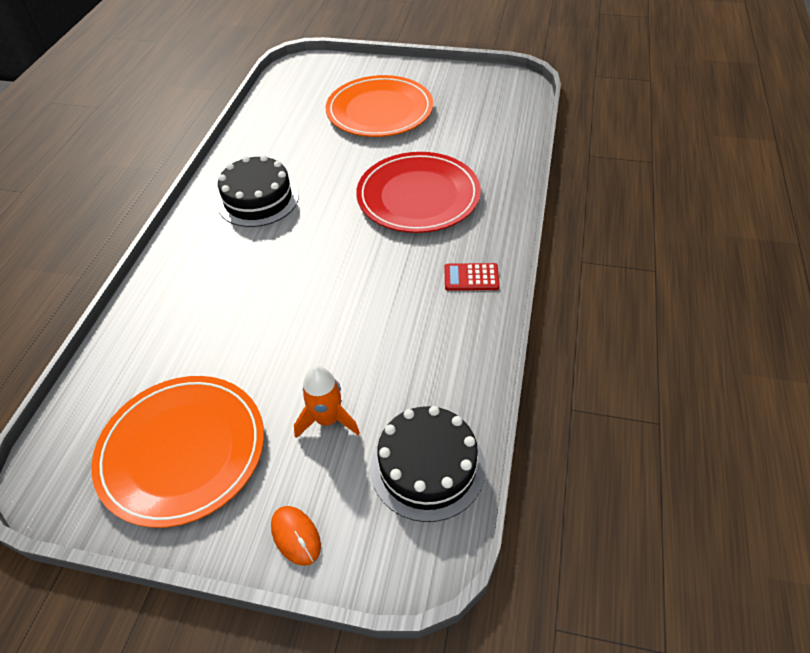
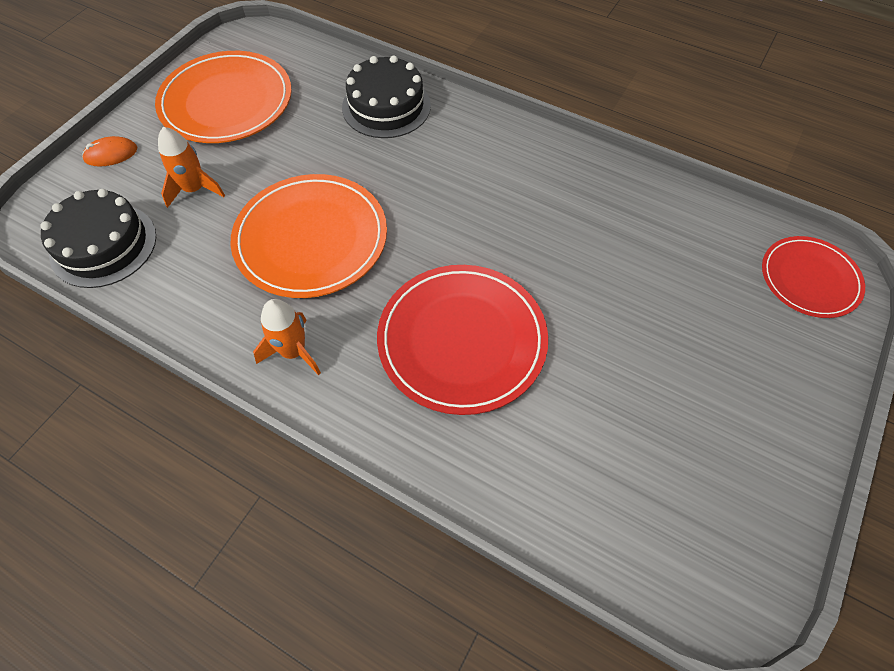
camera: 105 degrees right, 10 degrees up
black cake [217,155,299,227] -> black cake moved to [342,55,431,138]
orange plate [326,75,433,137] -> orange plate moved to [230,174,387,298]
red calculator [444,263,500,291] -> orange rocket [253,299,321,375]
none -> red plate [762,236,865,318]

